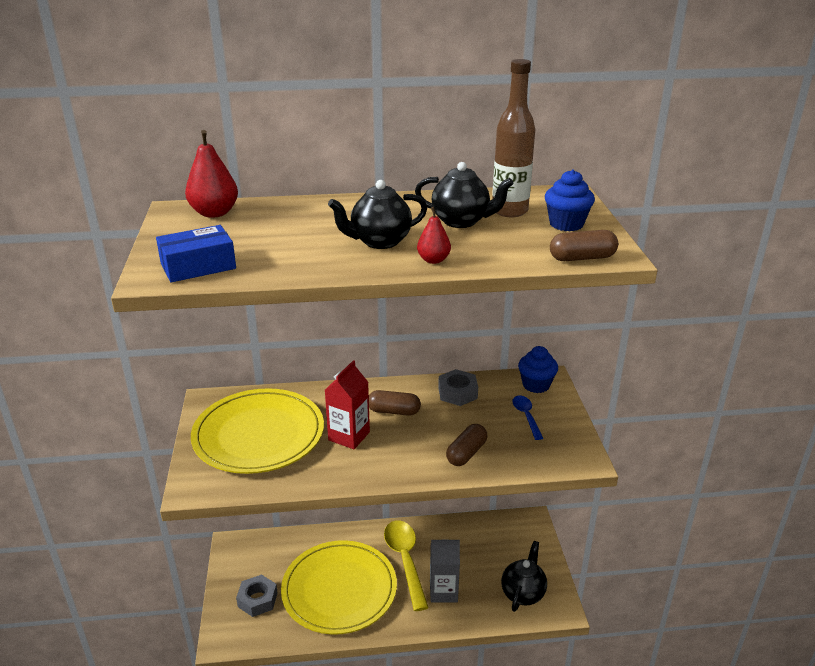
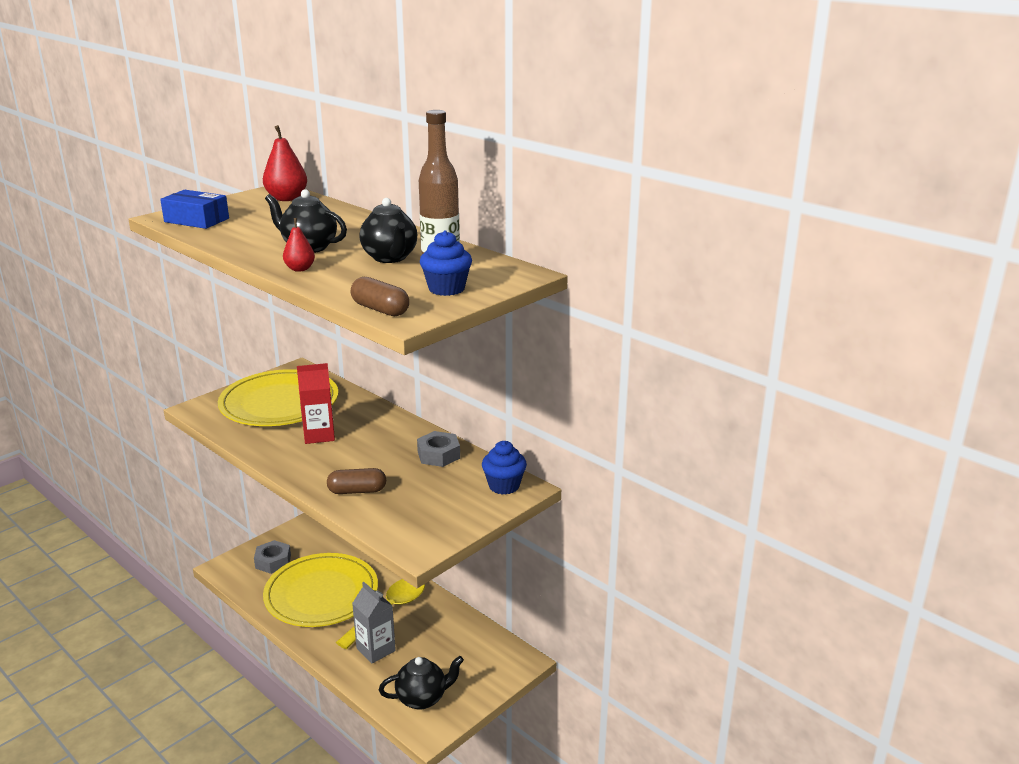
camera: 50 degrees right, 5 degrees down
brown capsule [369,390,421,416] -> none
blue spoon [512,396,543,440] -> none

